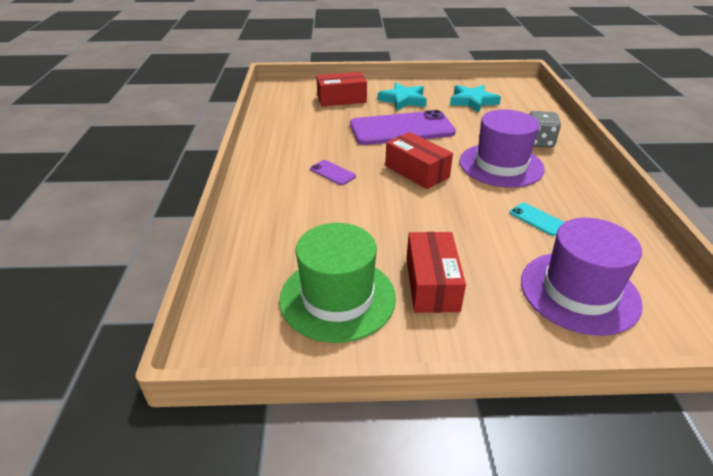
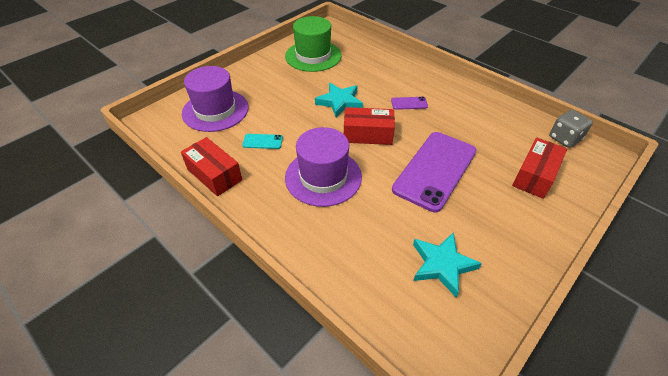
camera: 135 degrees right, 10 degrees up
turquoise star [377,82,427,111] -> turquoise star moved to [315,83,363,118]
red box [407,232,466,313] -> red box moved to [181,137,242,196]
grey dice [529,111,561,148] -> grey dice moved to [549,110,593,148]

